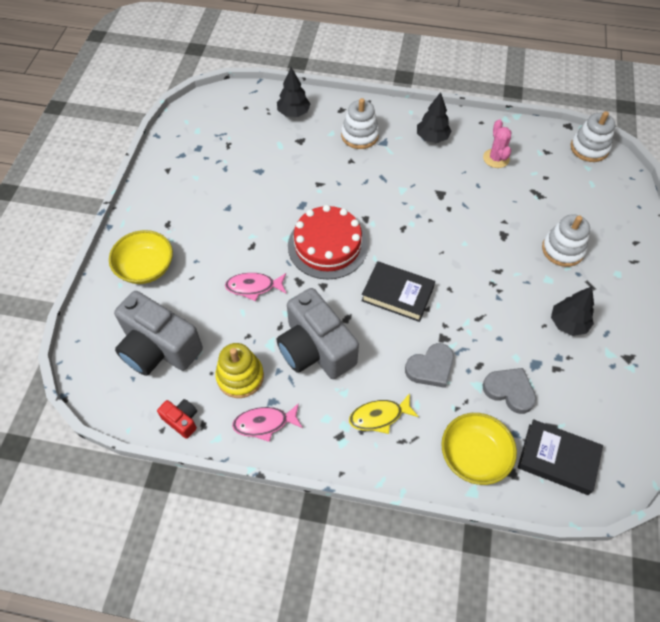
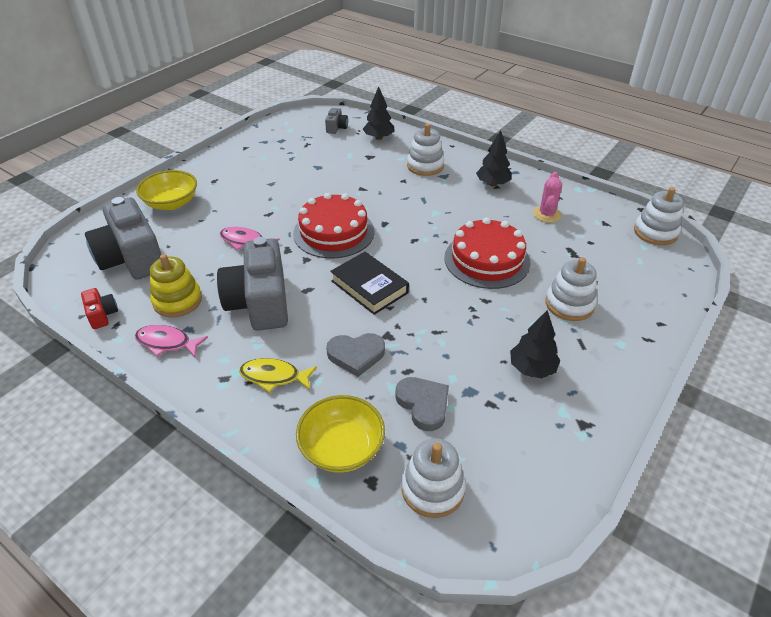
camera: 25 degrees right, 15 degrees down
black book [518,419,603,495] -> white stacking toy [401,438,466,518]
none -> grey camera [325,108,348,134]
none -> red cake [444,217,530,289]

